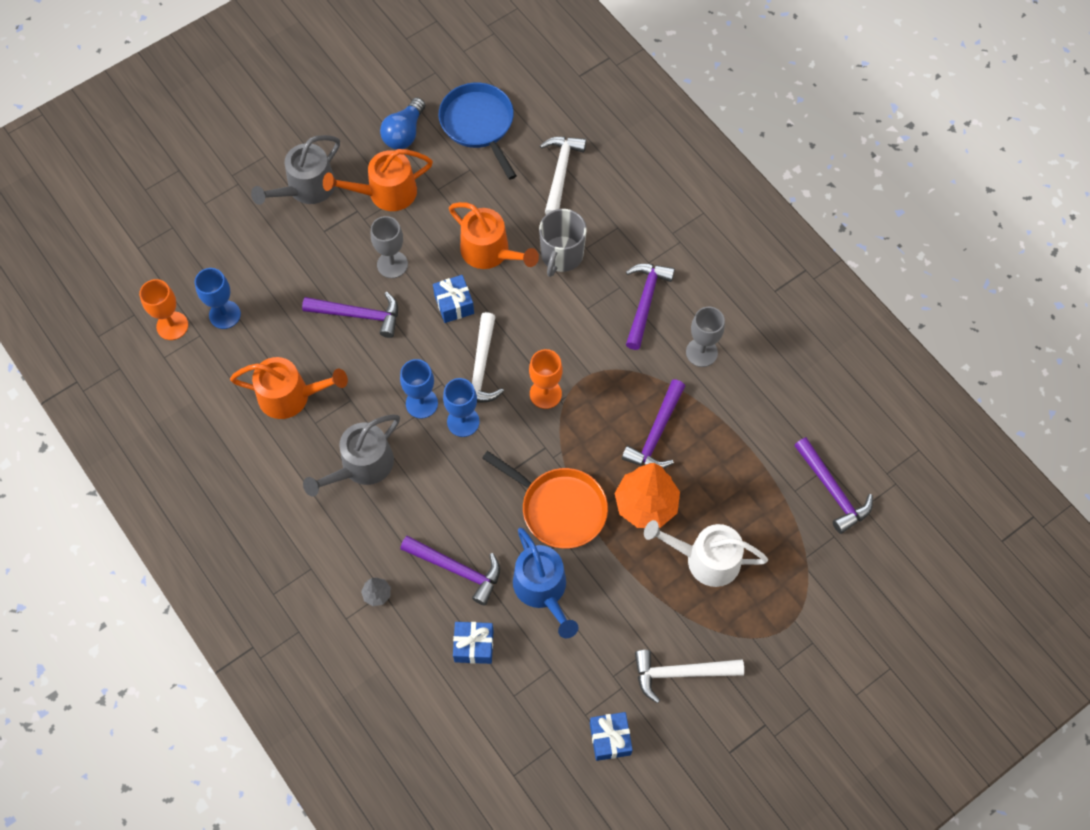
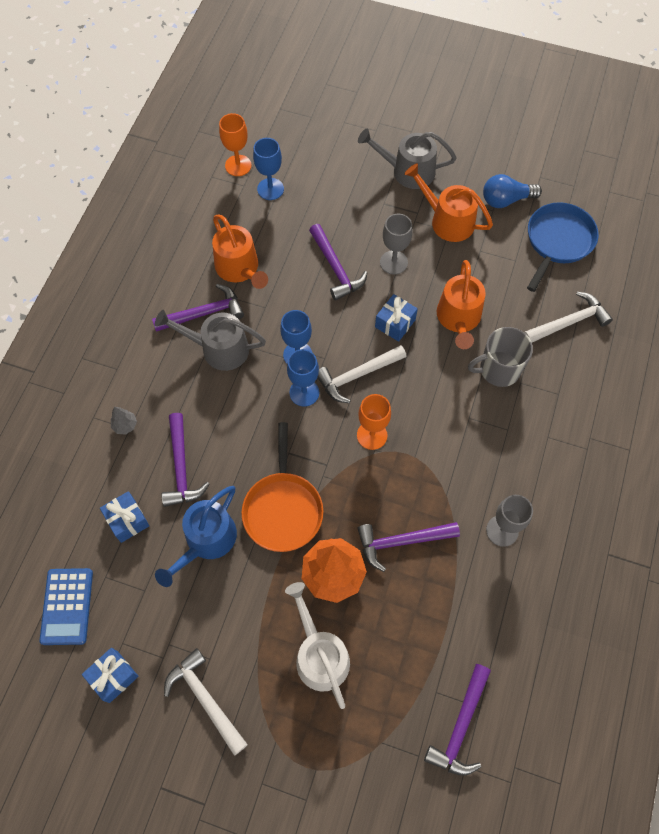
camera: 55 degrees right, 0 degrees up
purple hammer [626,264,675,350] -> purple hammer moved to [152,284,244,332]
none -> blue calculator [39,568,93,645]

